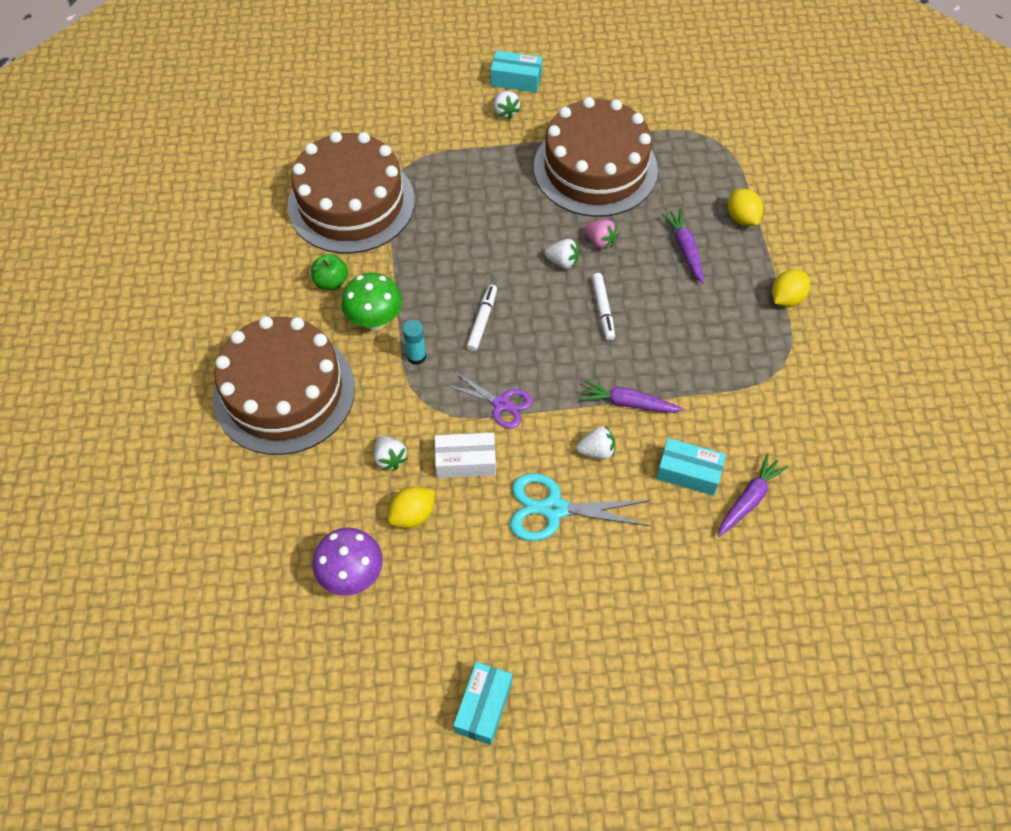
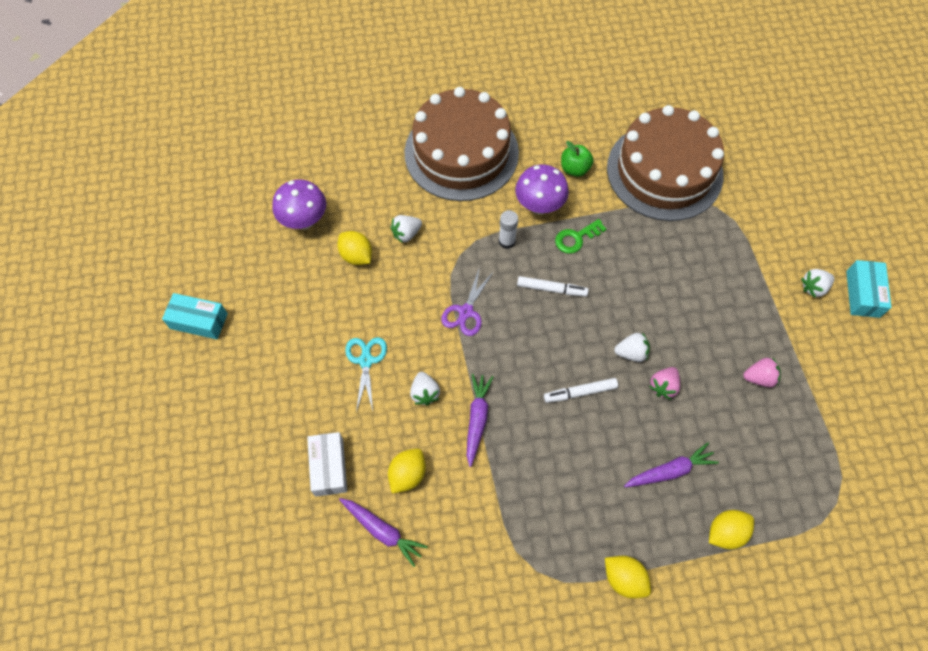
camera: 85 degrees right, 5 degrees up
green mushroom [341,273,402,331] -> purple mushroom [515,164,569,215]
turquoise glue stick [402,320,426,365] -> white glue stick [499,210,518,249]
white box [435,433,496,478] -> white box moved to [307,432,347,497]
turquoise scissors [510,473,651,541] -> turquoise scissors [345,337,387,412], size x0.66
brown cake [534,97,658,217] -> pink strawberry [743,358,781,388]
white strawberry [544,239,579,269] -> white strawberry turned 105 degrees counterclockwise [614,332,650,362]
turquoise box [656,438,726,496] -> yellow lemon [388,449,426,494]
none -> green key [555,219,607,254]

